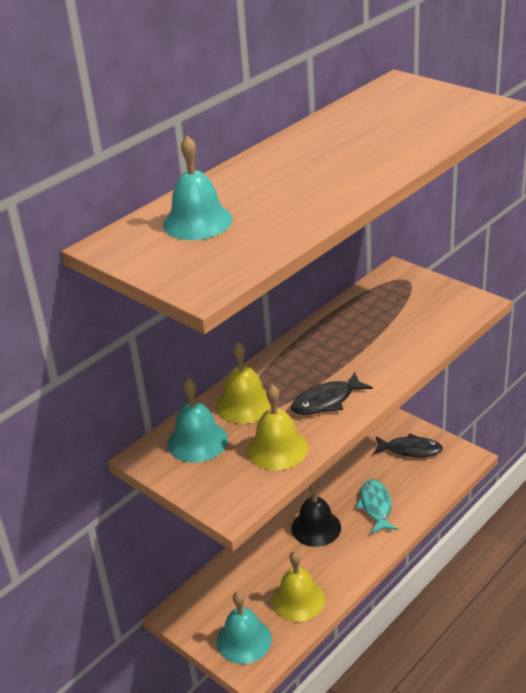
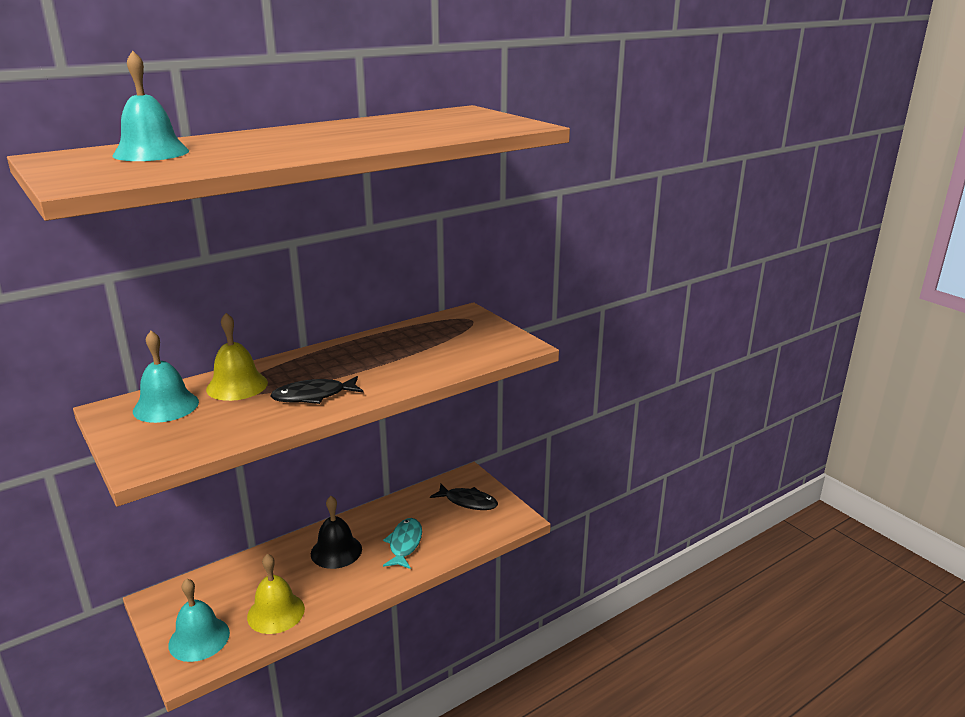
camera: 10 degrees right, 10 degrees down
yellow bell [247,385,308,470] -> none

